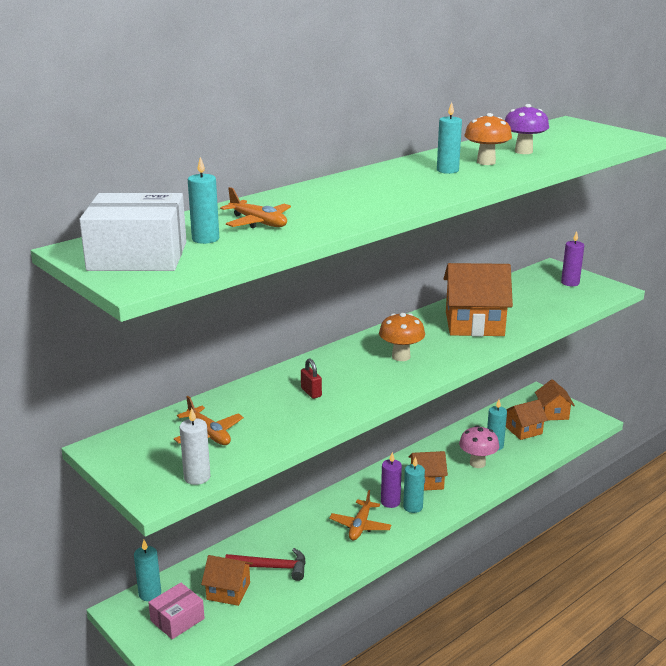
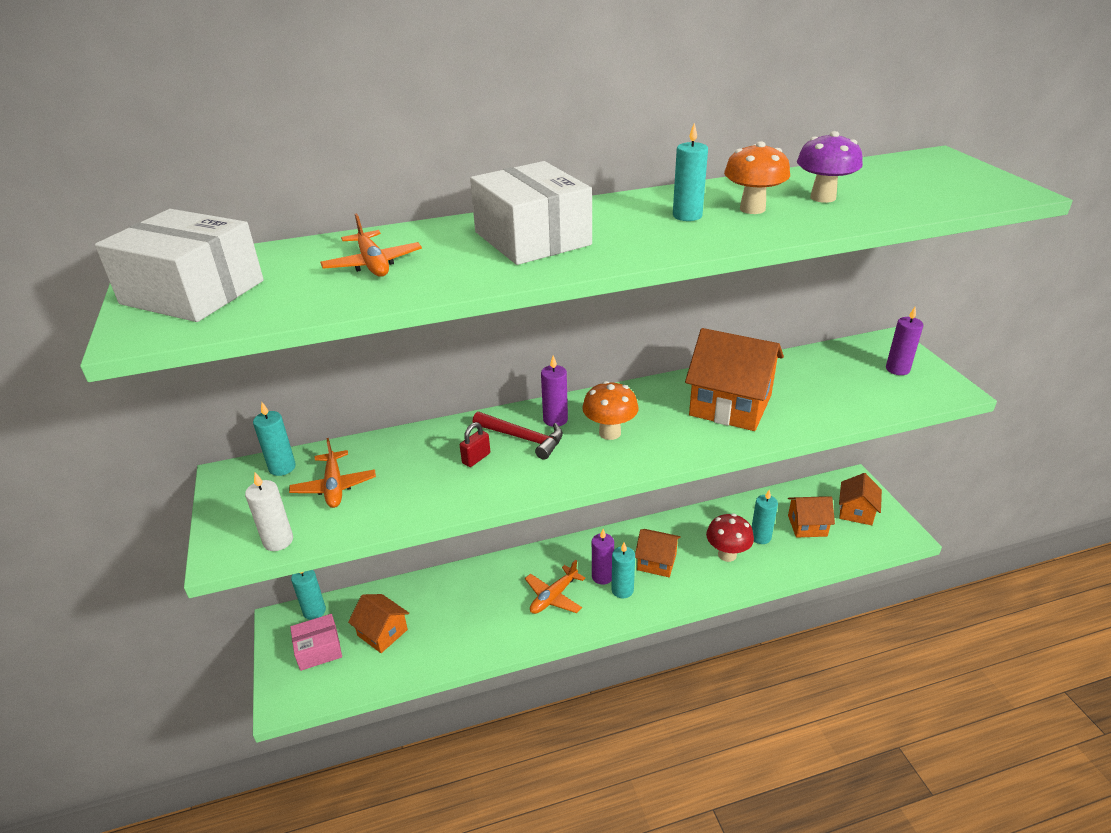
camera: 25 degrees right, 10 degrees up
turquoise candle [188,157,219,244] -> turquoise candle moved to [253,402,296,476]
red hammer [225,548,306,581] -> red hammer moved to [472,412,563,460]
red padlock [301,358,322,399] -> red padlock turned 45 degrees clockwise [460,422,490,467]
pink mushroom [459,425,499,468] -> red mushroom [706,514,754,562]
none -> white box [470,161,592,265]
none -> purple candle [541,355,568,427]

